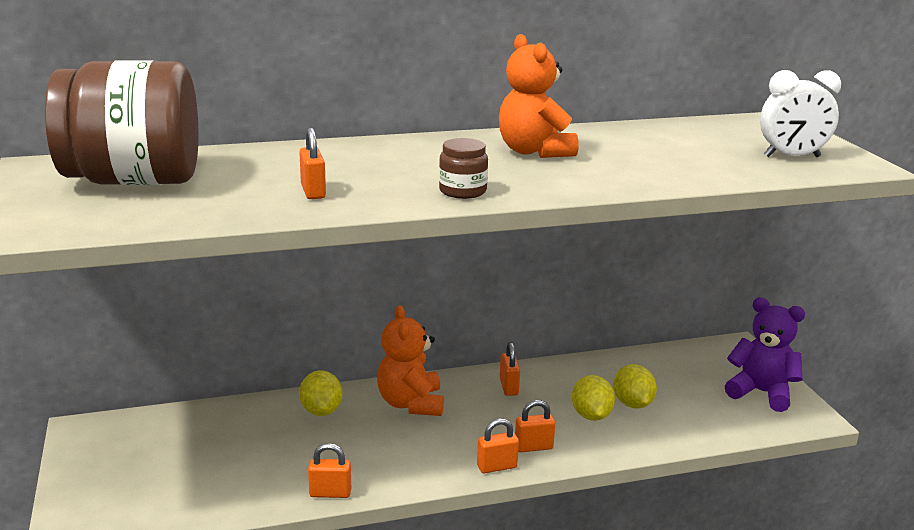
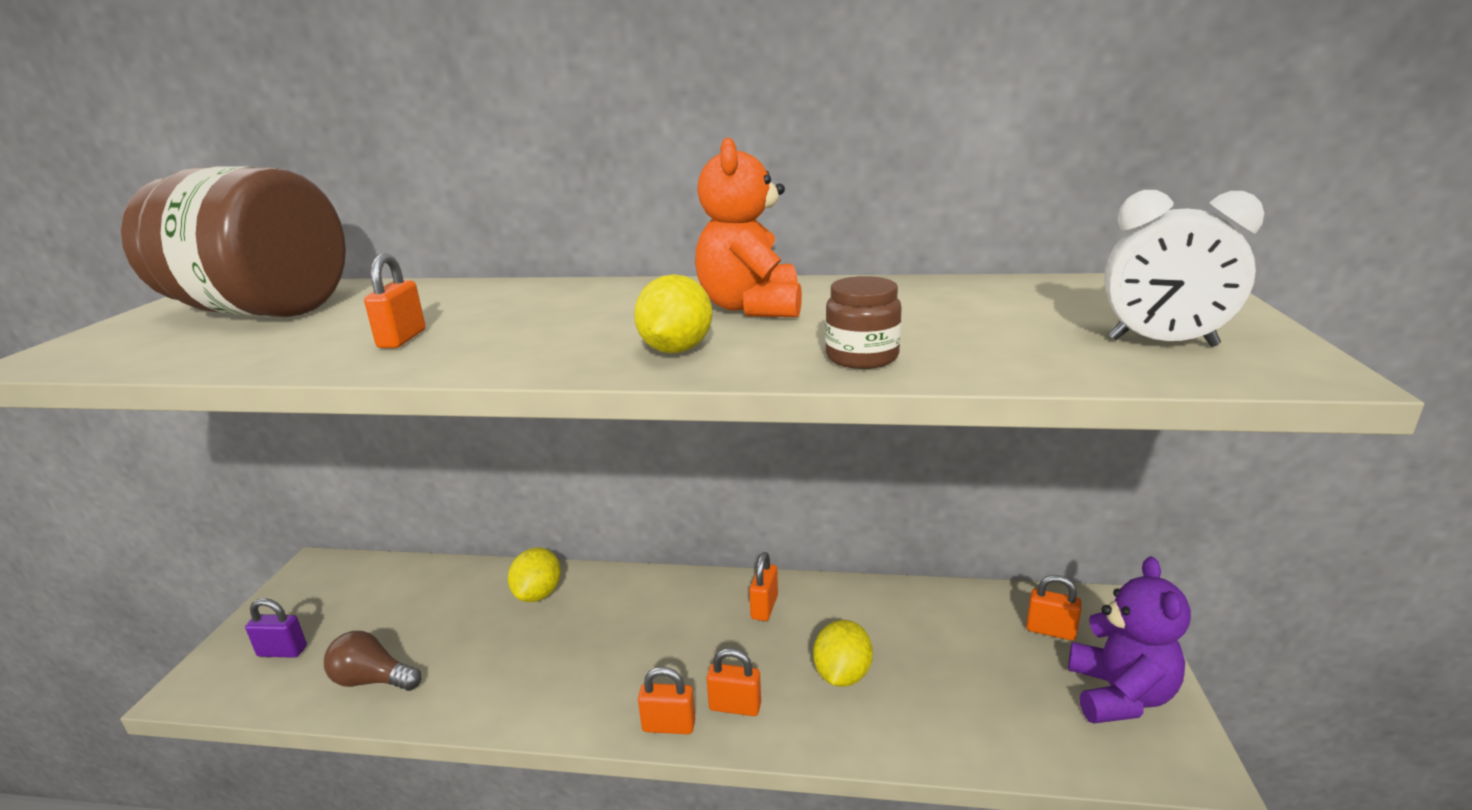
camera: 25 degrees right, 0 degrees up
orange padlock [308,443,351,498] -> orange padlock moved to [1026,575,1082,641]
orange teddy bear [377,305,444,416] -> none
brown jar [439,138,488,199] -> brown jar moved to [825,276,902,369]
yellow lemon [613,364,657,409] -> yellow lemon moved to [634,274,712,353]
purple teddy bear [725,297,805,412] -> purple teddy bear turned 45 degrees clockwise [1068,557,1191,723]
none -> purple padlock [245,598,307,658]
none -> brown light bulb [324,631,422,691]

